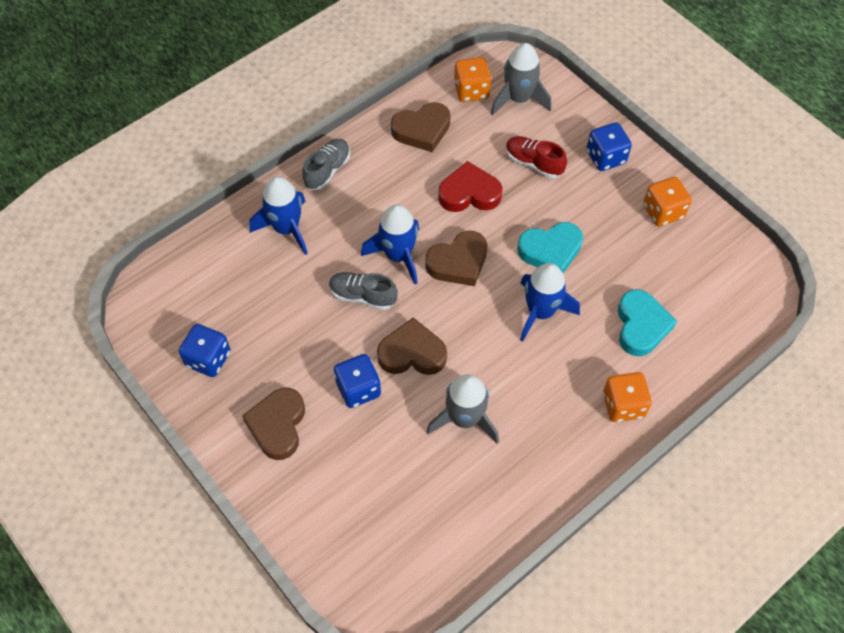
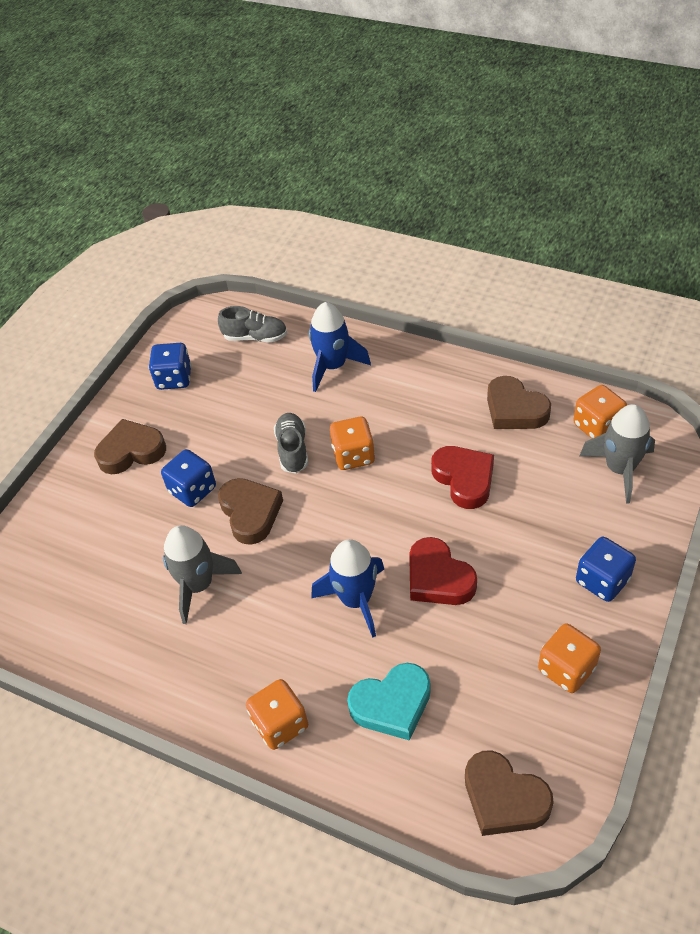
camera: 70 degrees right, 10 degrees down
grey shoe [302,139,350,190] -> grey shoe moved to [218,306,287,342]
blue rocket [361,204,419,284] -> orange dice [330,417,375,470]
brown heart [425,231,487,286] -> brown heart moved to [465,750,554,836]
red shoe [506,136,567,178] -> none
turquoise heart [517,222,583,273] -> red heart [409,537,477,605]

